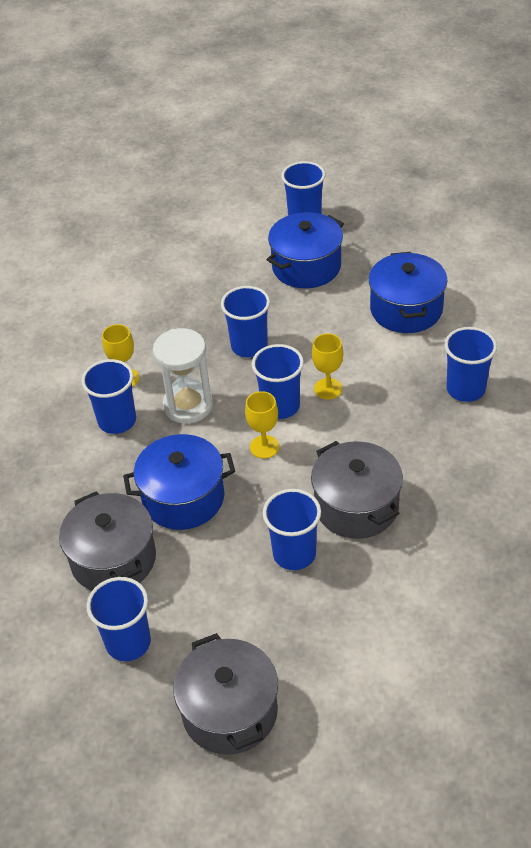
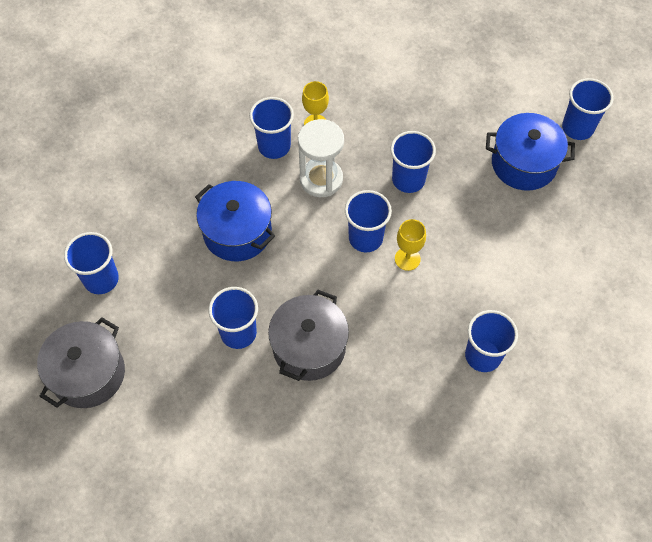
camera: 50 degrees right, 15 degrees up
grey pot [59,491,156,591] -> none
yellow goblet [245,391,280,459] -> none
blue pot [369,252,447,333] -> none

